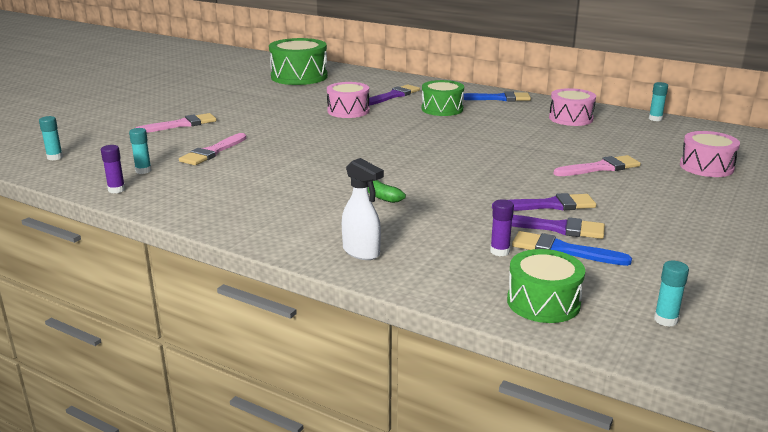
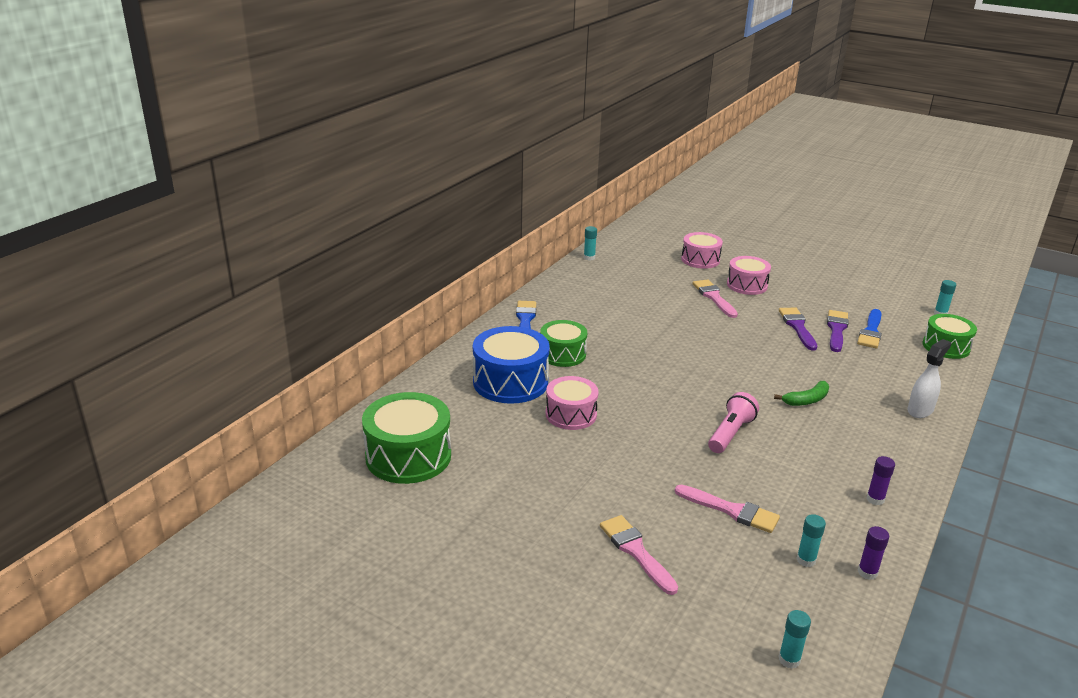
camera: 90 degrees left, 5 degrees up
purple brush [369,84,420,105] -> blue drum [473,326,550,404]
purple glue stick [490,199,514,256] -> purple glue stick moved to [866,456,895,505]
pink drum [549,88,596,126] -> pink drum moved to [727,256,771,295]
none -> pink flashlight [708,392,759,453]

